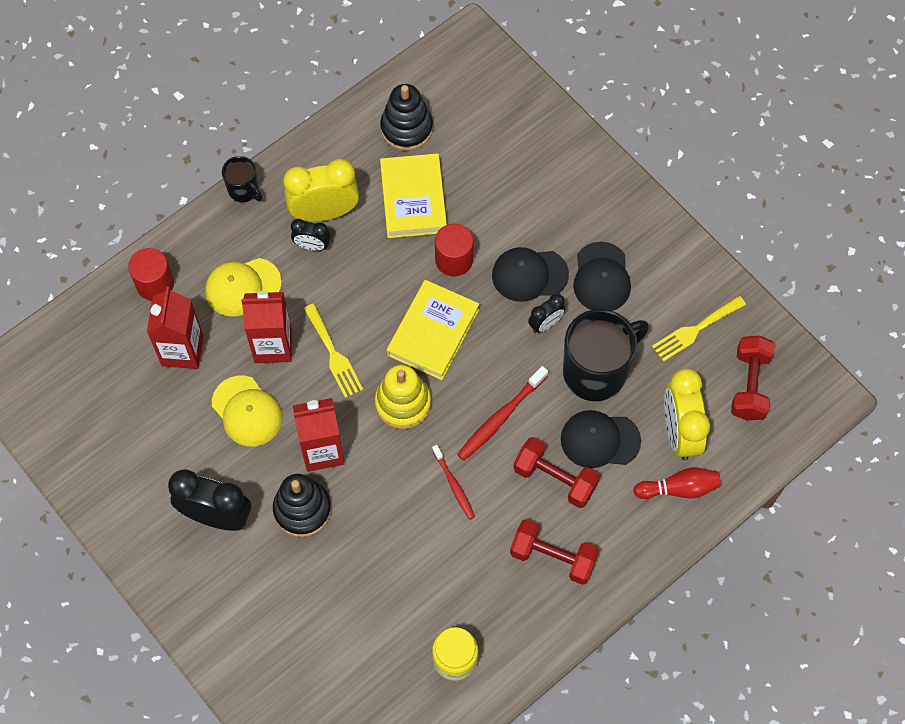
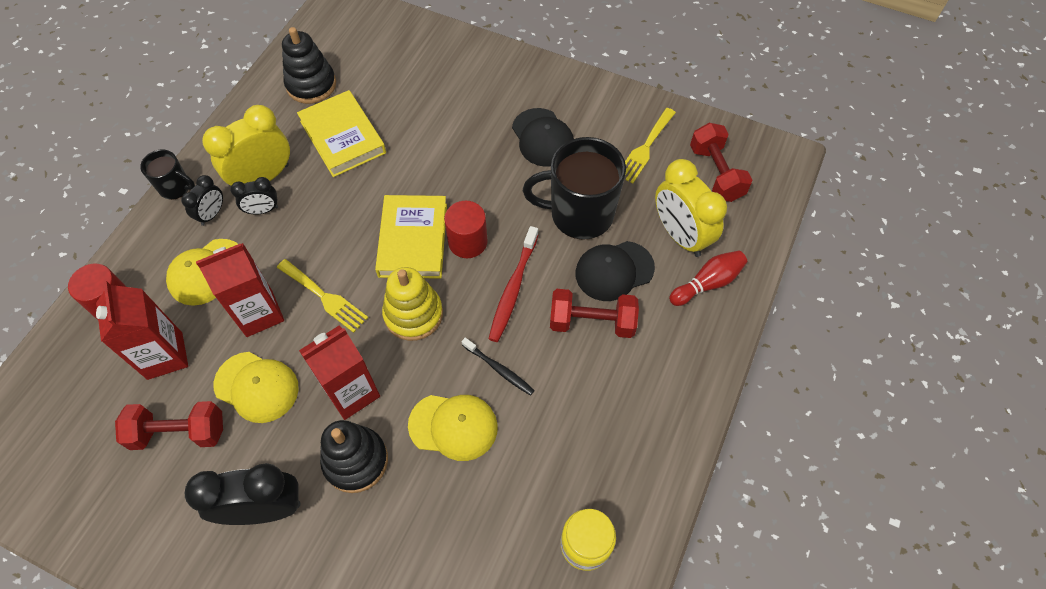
camera: 25 degrees left, 5 degrees down
red toothbrush [432,445,475,520] -> black toothbrush [462,338,535,396]
red cylinder [435,224,474,277] -> red cylinder moved to [444,201,487,258]
black cap [492,247,569,302] -> none
red dumbbell [510,519,599,585] -> red dumbbell moved to [115,401,223,450]
black clock [528,294,565,333] -> black clock moved to [181,175,223,226]
black mug [563,309,649,401] -> black mug turned 120 degrees counterclockwise [523,137,626,240]
none -> yellow cap [408,395,498,461]

